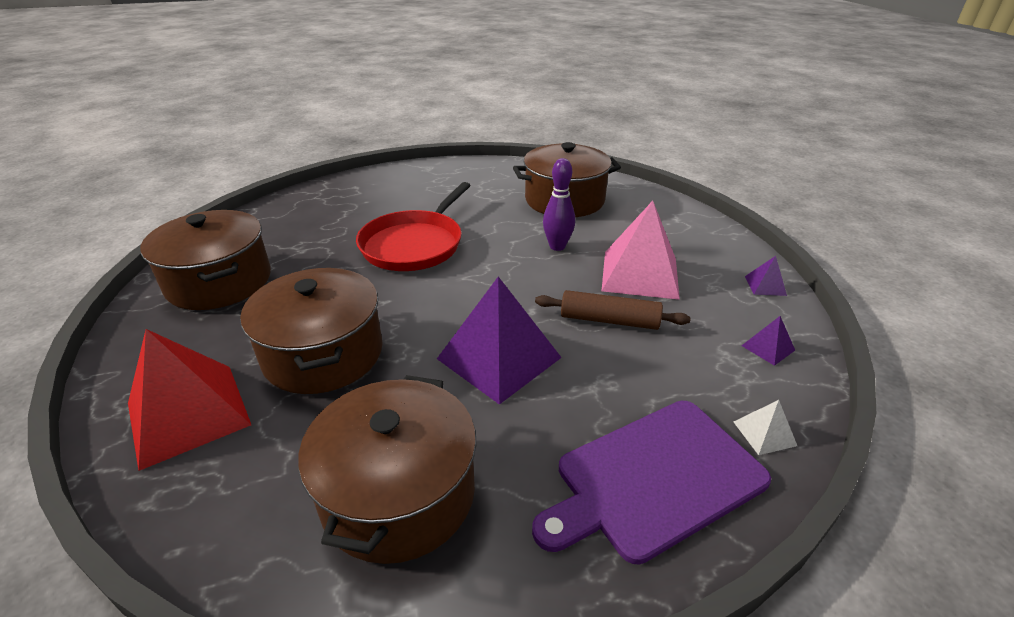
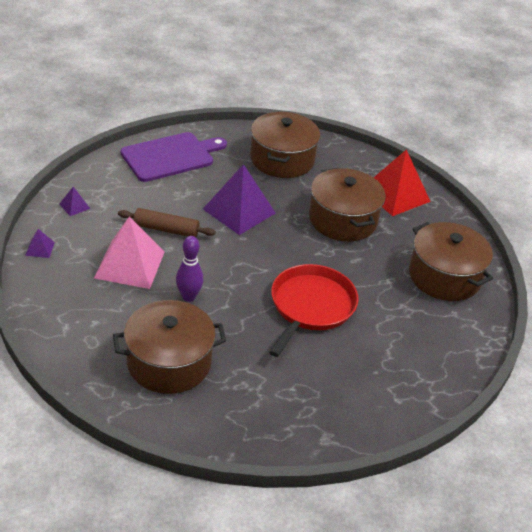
camera: 175 degrees right, 5 degrees up
white pyramid [734,400,797,455] -> none

